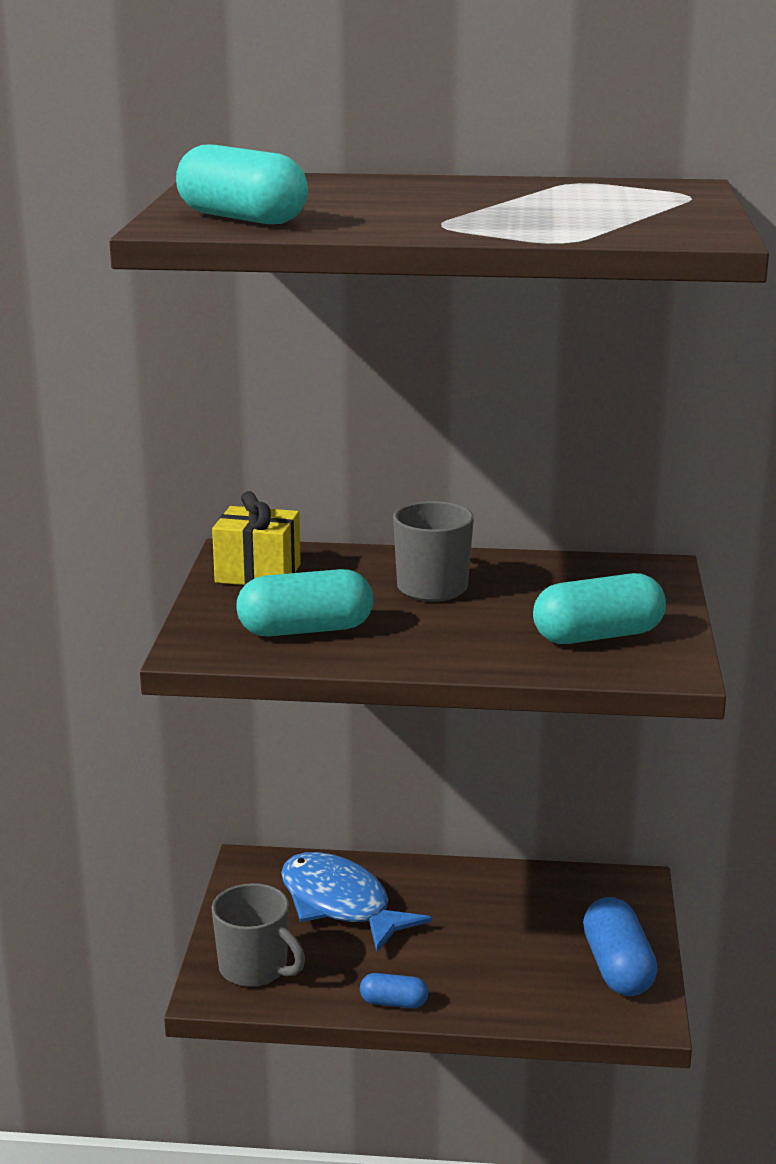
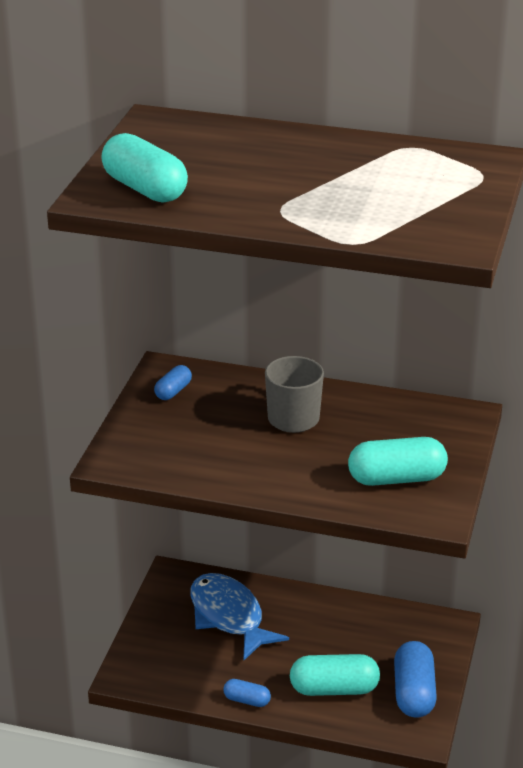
camera: 10 degrees right, 10 degrees up
yellow gift [212,491,301,585] -> blue capsule [154,365,192,400]
grey mug [212,883,305,987] -> none
turquoise capsule [236,569,373,636] -> turquoise capsule moved to [290,654,380,696]

